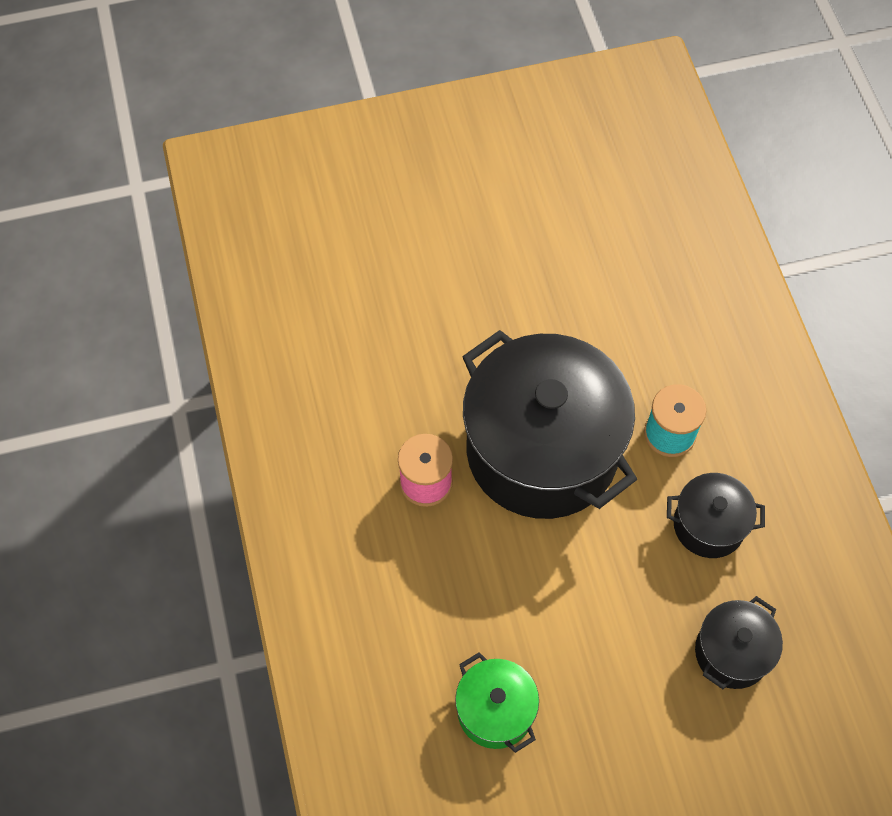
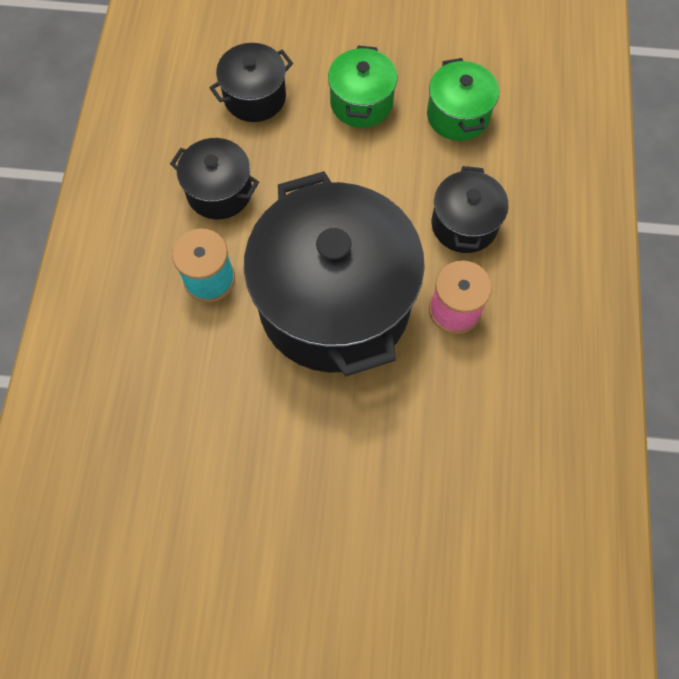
camera: 160 degrees left, 5 degrees up
none -> green pot [328,45,397,128]
none -> black pot [432,166,509,253]

